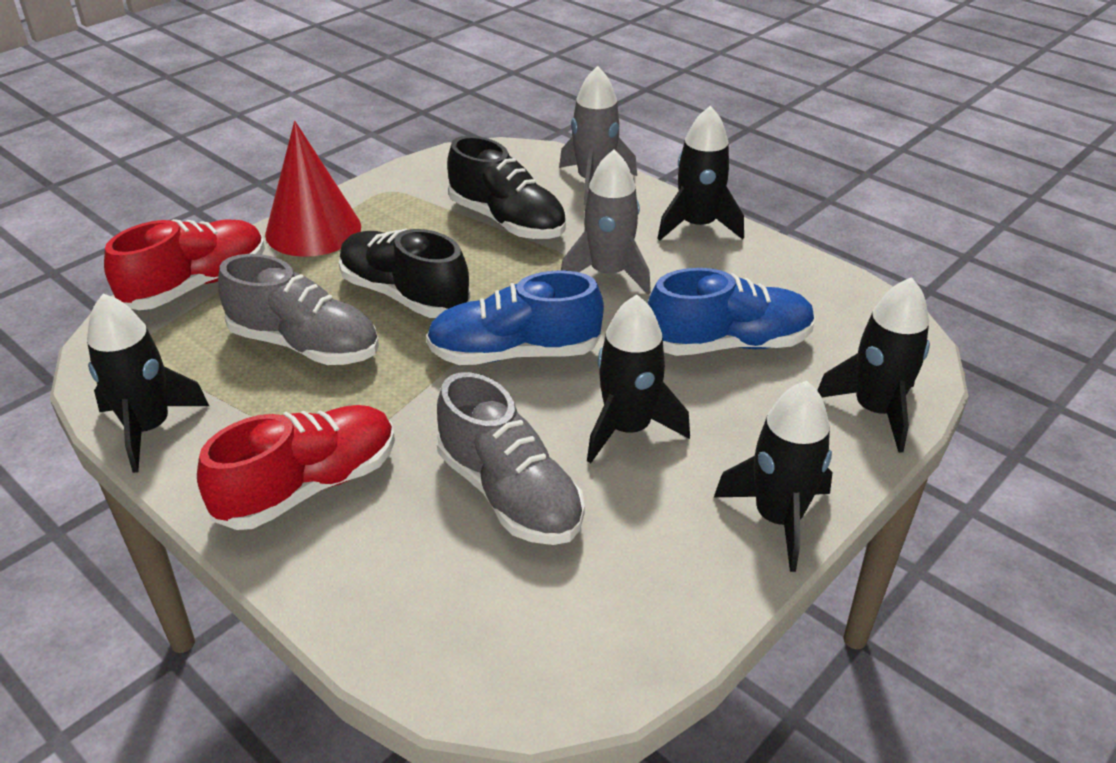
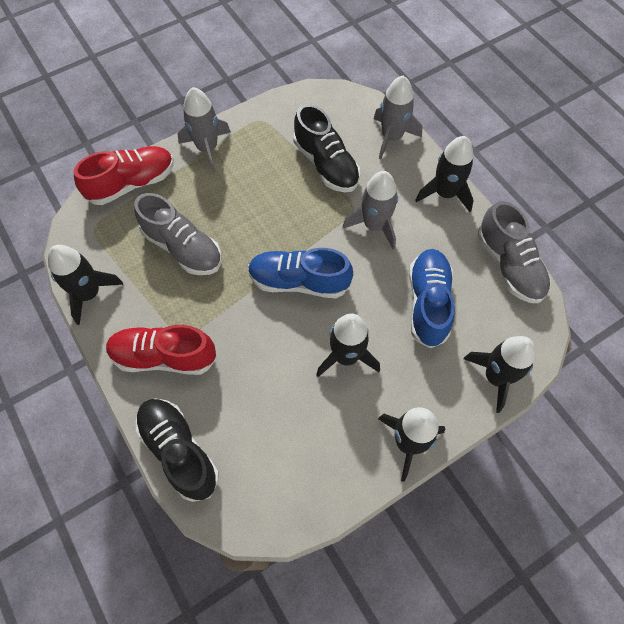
camera: 15 degrees right, 25 degrees up
red shoe [197,405,395,530] -> red shoe turned 150 degrees counterclockwise [106,325,217,375]
red cone [265,121,361,257] -> grey rocket [178,87,231,172]
black shoe [339,229,470,318] -> black shoe moved to [135,398,219,502]
grey shoe [437,372,585,545] -> grey shoe moved to [478,201,550,303]
blue shoe [648,268,815,356] -> blue shoe turned 90 degrees counterclockwise [409,249,455,348]

